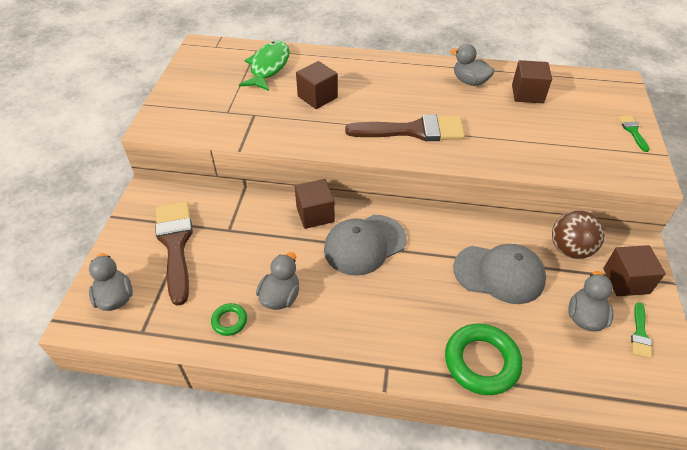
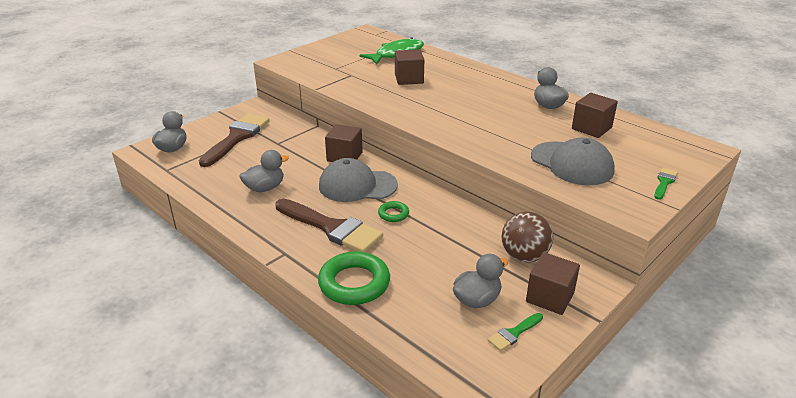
camera: 35 degrees right, 15 degrees down
green ring [211,303,247,336] -> green ring moved to [378,201,409,222]
brown brush [345,115,465,142] -> brown brush moved to [275,198,383,252]
grey cap [453,244,546,304] -> grey cap moved to [531,137,615,185]

